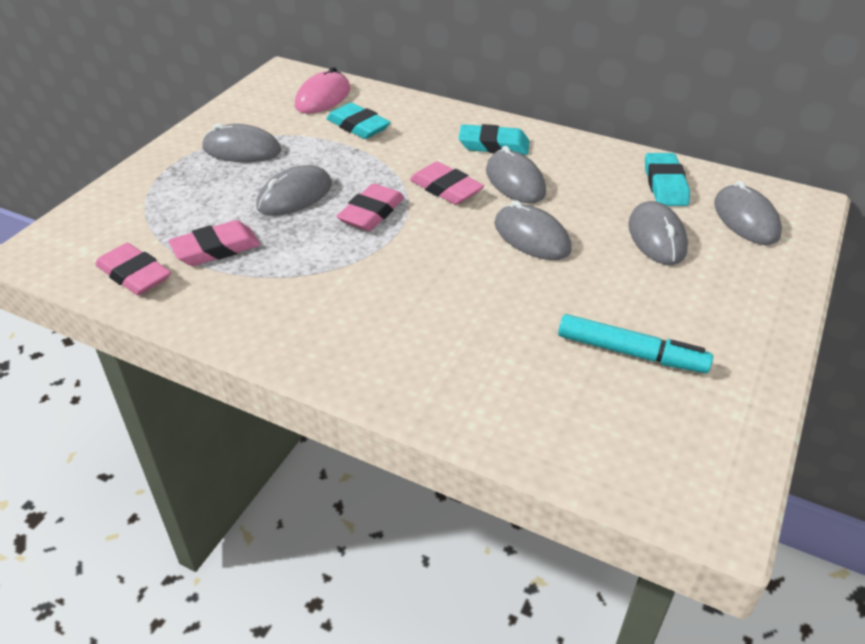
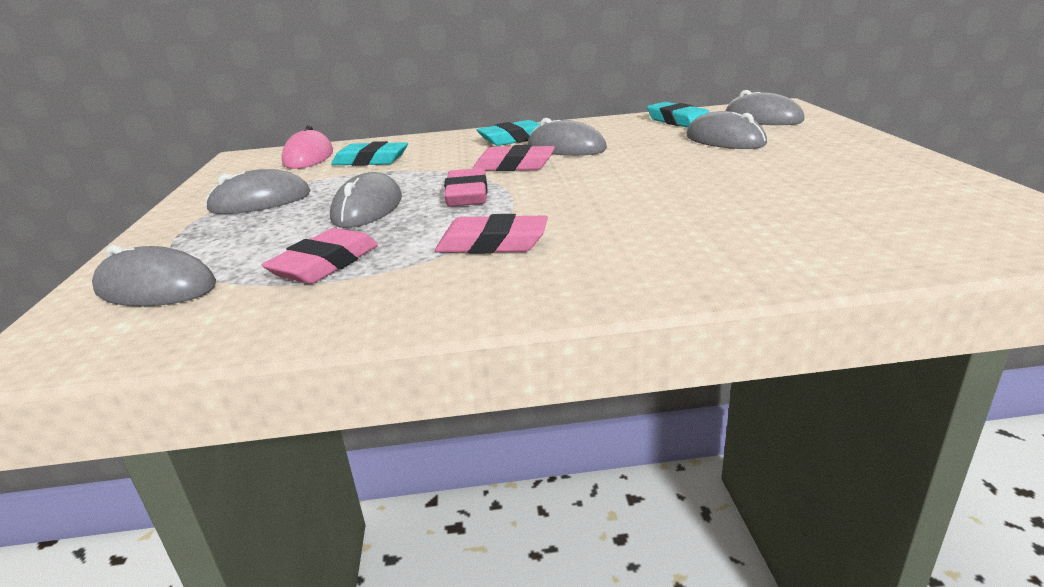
camera: 30 degrees left, 15 degrees down
pink eraser [95,243,171,295] -> pink eraser moved to [435,214,548,254]
grey mouse [494,200,572,260] -> grey mouse moved to [92,245,216,306]
turquoise marker [558,314,713,373] -> none

